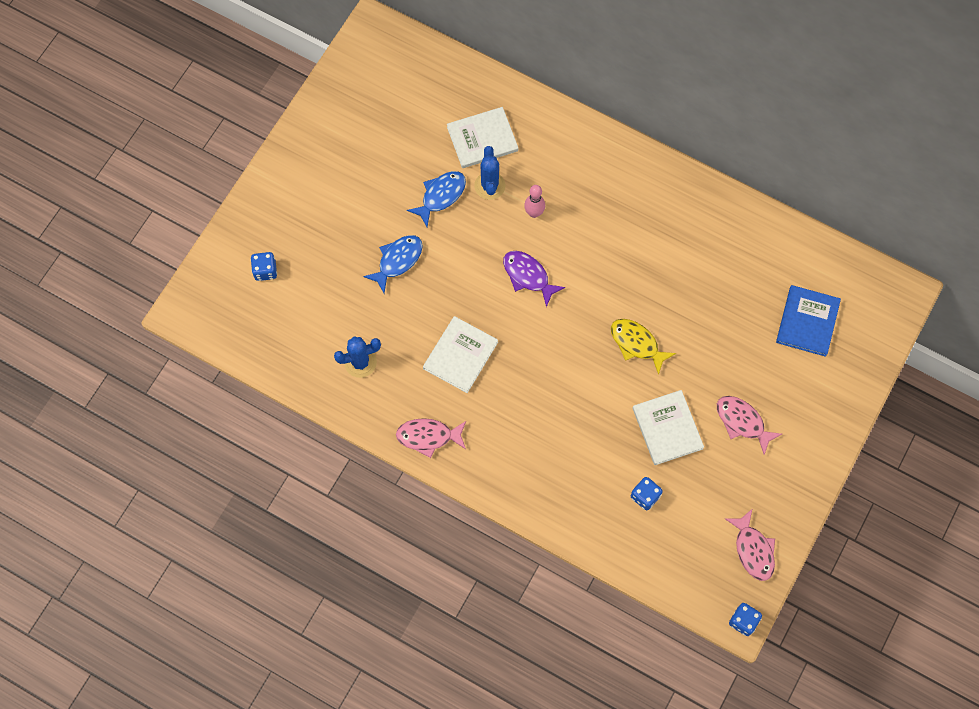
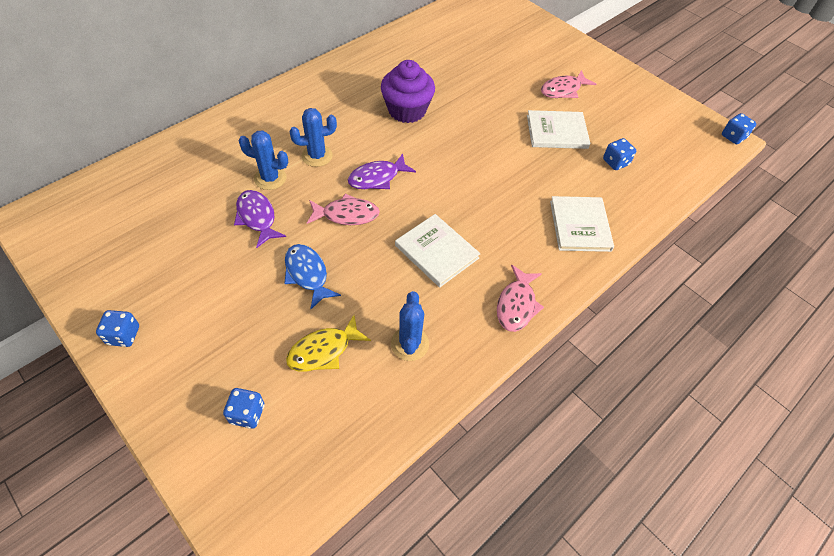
camera: 75 degrees left, 15 degrees down
blue fish [407,171,466,227] -> purple fish [234,190,286,248]
white book [447,107,518,168] -> white book moved to [550,196,614,252]
pink bowling pin [524,185,545,218] -> blue cactus [289,108,337,167]
yellow fish [611,319,676,375] -> yellow fish moved to [286,315,371,371]
pink fish [725,509,775,581] -> pink fish moved to [307,194,380,225]
blue book [776,285,841,357] -> none
none -> blue dice [96,310,139,347]
none -> purple cupcake [381,60,435,123]

